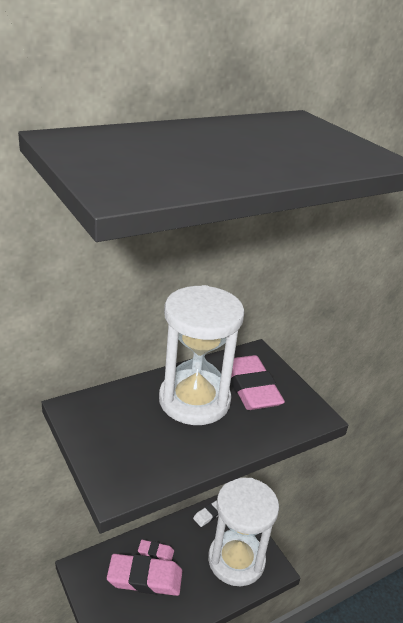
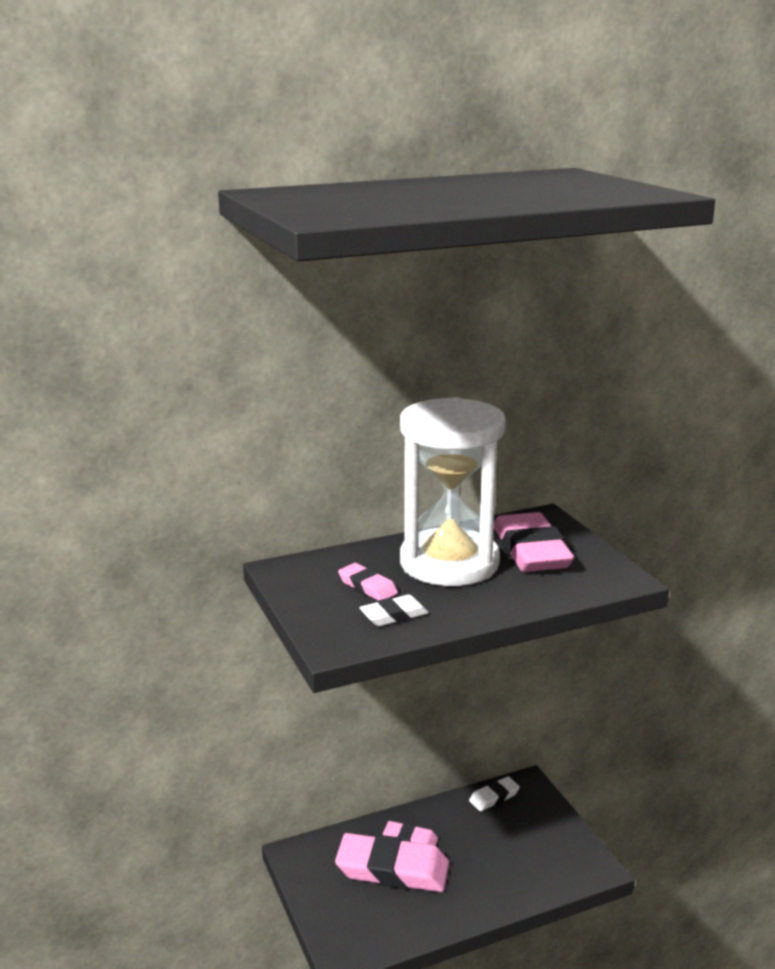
camera: 10 degrees right, 10 degrees down
white hourglass [208,477,279,586] -> none
none -> pink eraser [338,563,398,601]
none -> white eraser [359,595,429,626]

